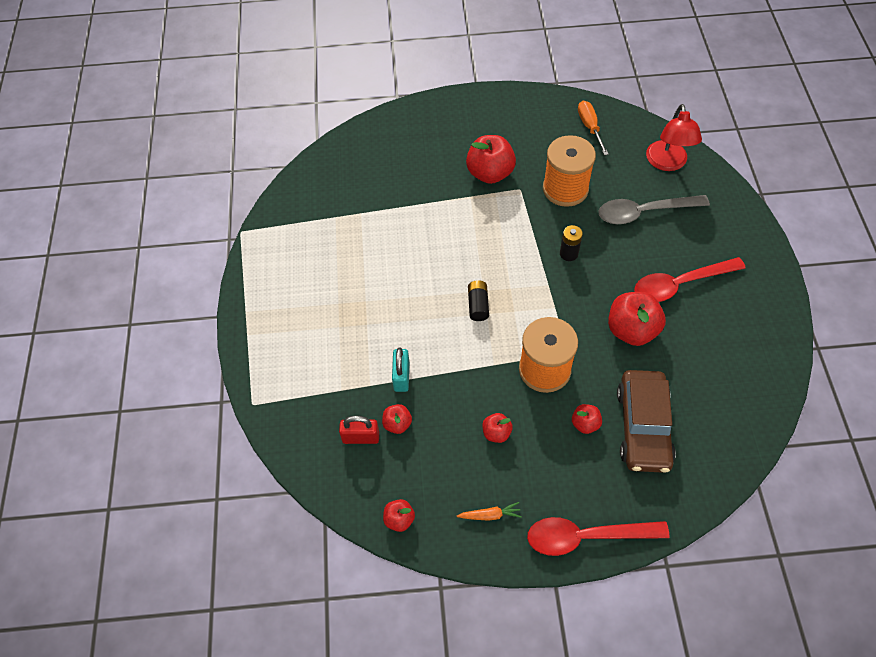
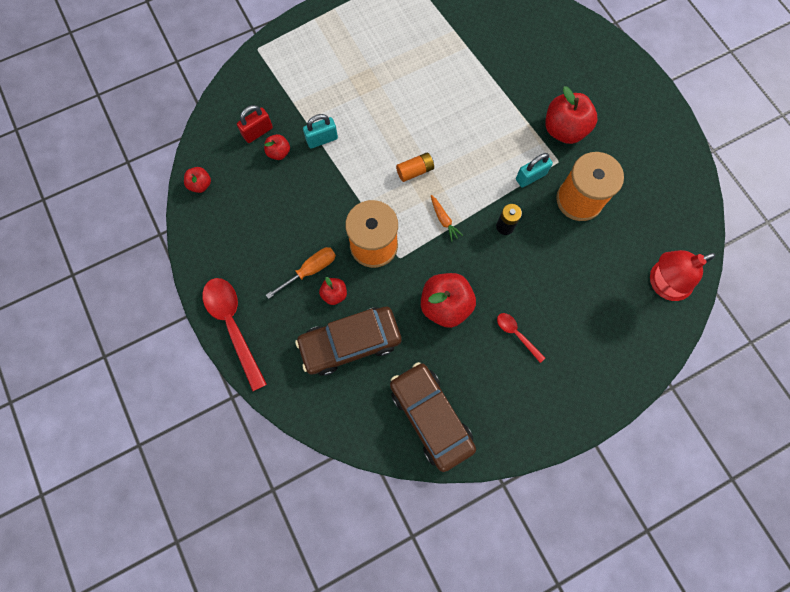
camera: 65 degrees right, 15 degrees up
red padlock [339,416,379,444] -> red padlock turned 75 degrees clockwise [237,105,273,143]
orange carrot [457,502,522,521] -> orange carrot moved to [431,195,463,242]
black battery [468,280,489,321] -> orange battery [396,152,434,182]
red apple [482,413,513,443] -> none
orange screwdriver [578,101,609,155] -> orange screwdriver moved to [266,247,336,299]
grey spoon [598,195,710,224] -> none
red spoon [634,257,746,302] -> red spoon [497,313,545,363], size x0.51
none -> brown car [390,362,476,472]
none -> turquoise padlock [516,153,553,188]

